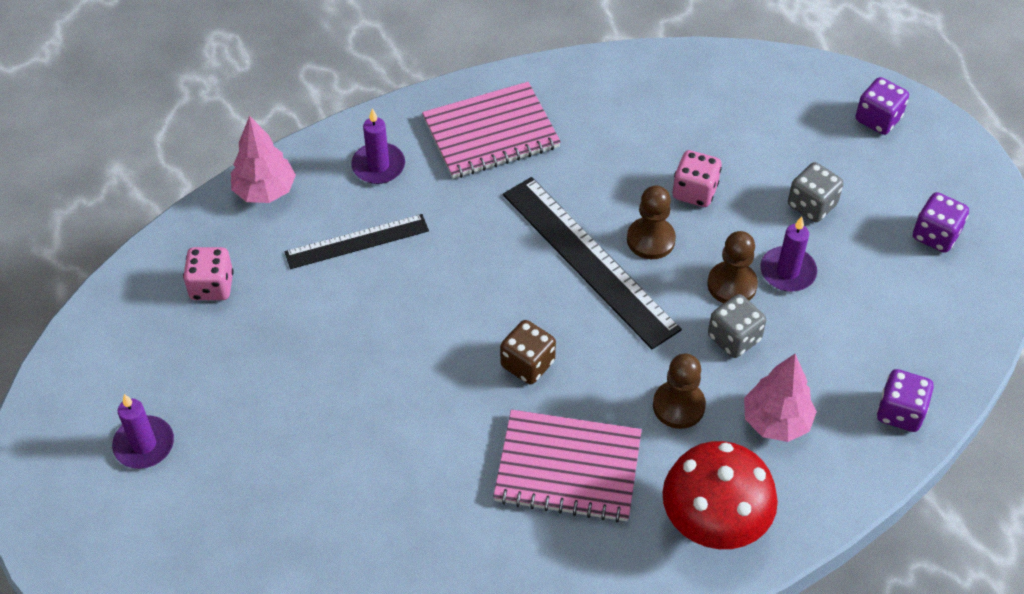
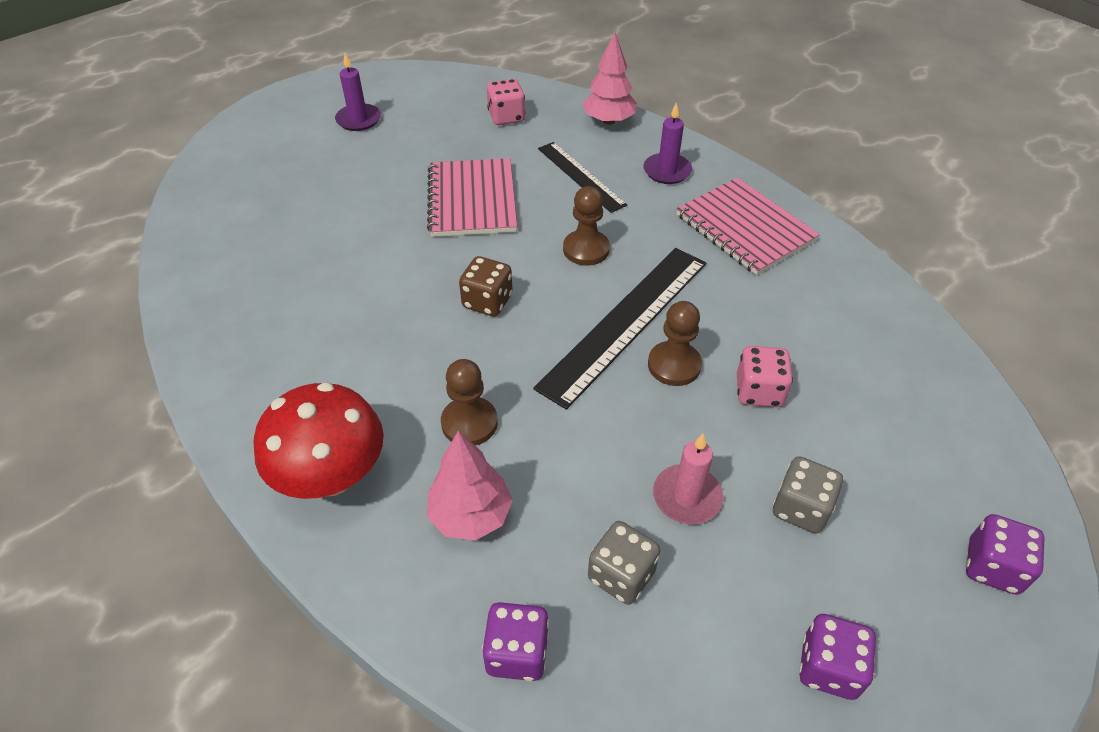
camera: 75 degrees right, 5 degrees down
pink notebook [493,410,642,522] -> pink notebook moved to [427,158,517,237]
brown pawn [707,231,758,303] -> brown pawn moved to [563,186,610,266]
grey dice [708,294,766,358] -> grey dice moved to [588,521,660,605]
purple candle [760,216,817,292] -> pink candle [653,433,723,524]

